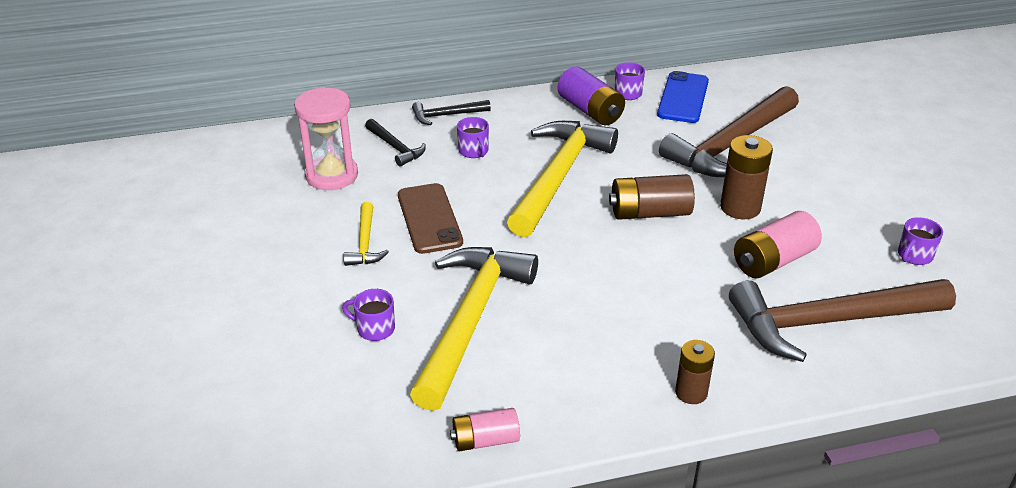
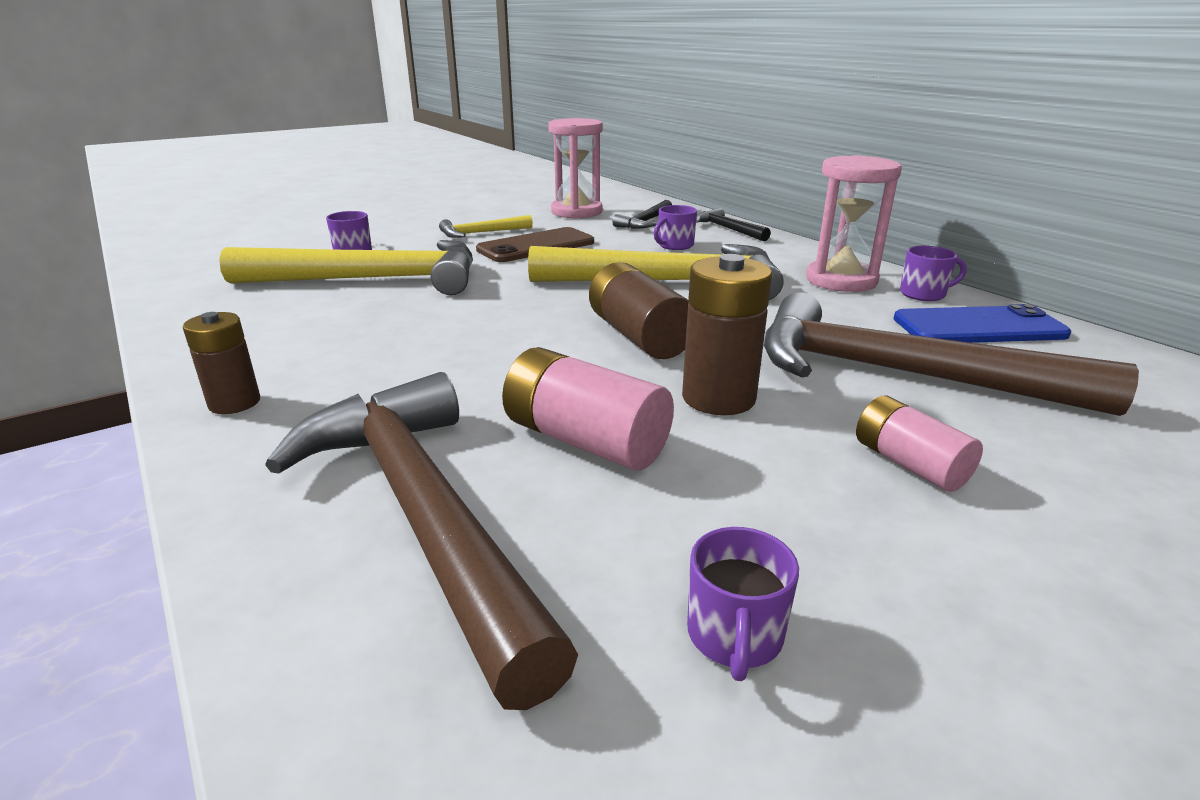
camera: 70 degrees right, 10 degrees down
pink battery [450,408,520,451] -> pink battery moved to [856,396,983,492]
purple battery [558,66,625,125] -> pink hourglass [806,155,902,292]
purple mug [898,217,943,265] -> purple mug turned 105 degrees counterclockwise [687,527,799,681]

